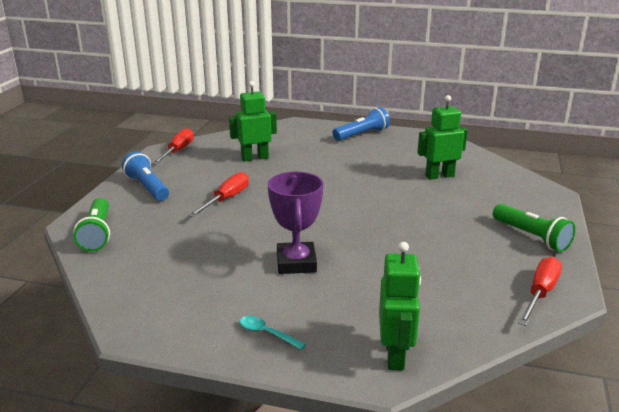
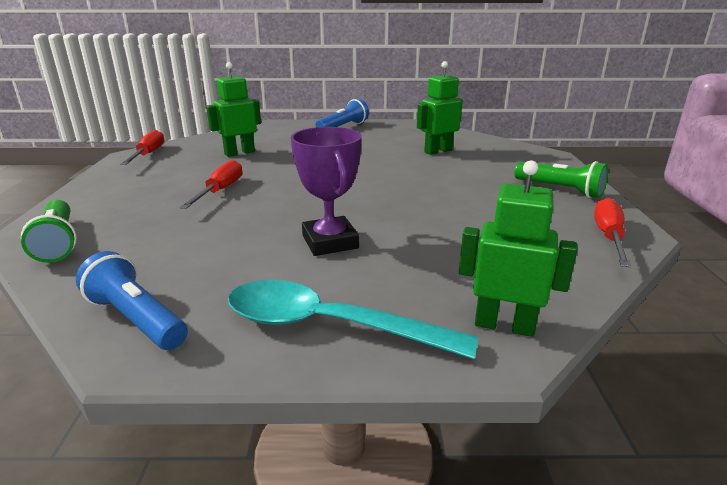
camera: 15 degrees left, 0 degrees up
blue flashlight [122,152,169,201] -> blue flashlight moved to [76,251,188,350]
turquoise spoon [240,316,306,350] -> turquoise spoon [228,280,478,359], size x2.47
green robot [379,242,421,371] -> green robot turned 60 degrees counterclockwise [459,160,578,337]

